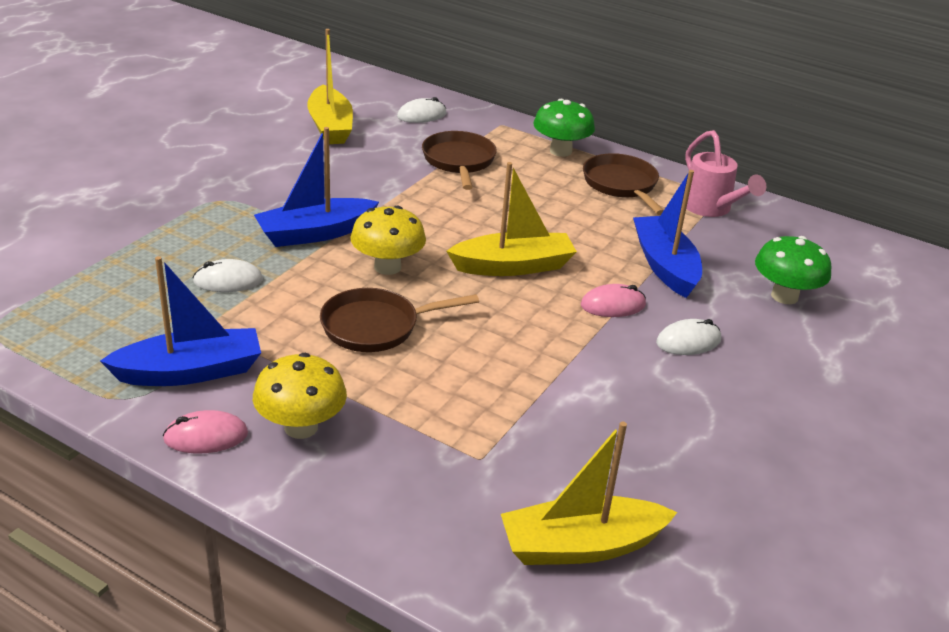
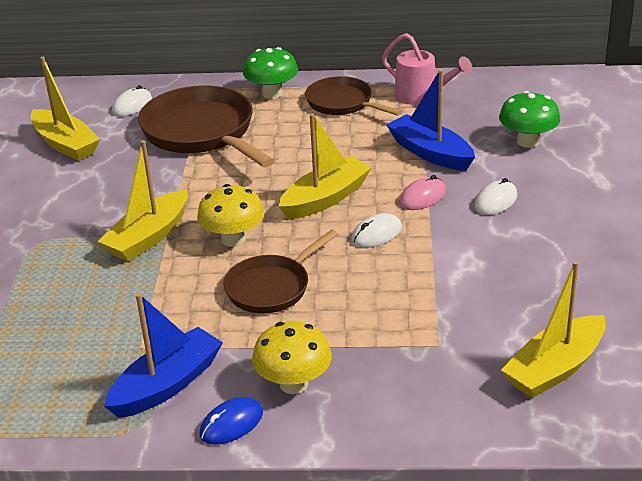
camera: 25 degrees left, 0 degrees up
pink mouse [163,410,248,454] -> blue mouse [200,397,263,445]
white mouse [193,259,263,292] -> white mouse moved to [351,213,402,248]
blue boat [254,127,379,247] -> yellow boat [97,140,188,262]
brown pan [422,131,497,190] -> brown pan [138,85,275,167], size x1.66

